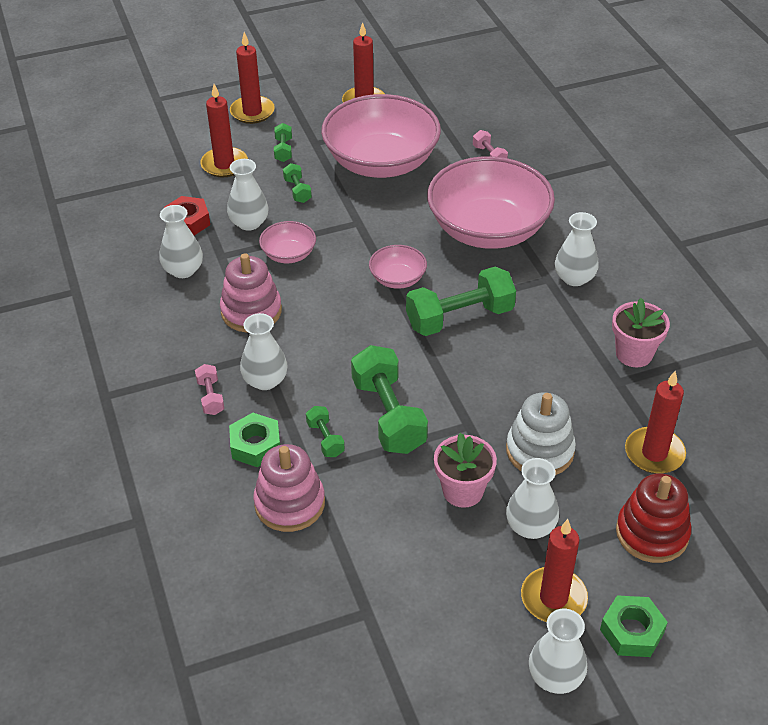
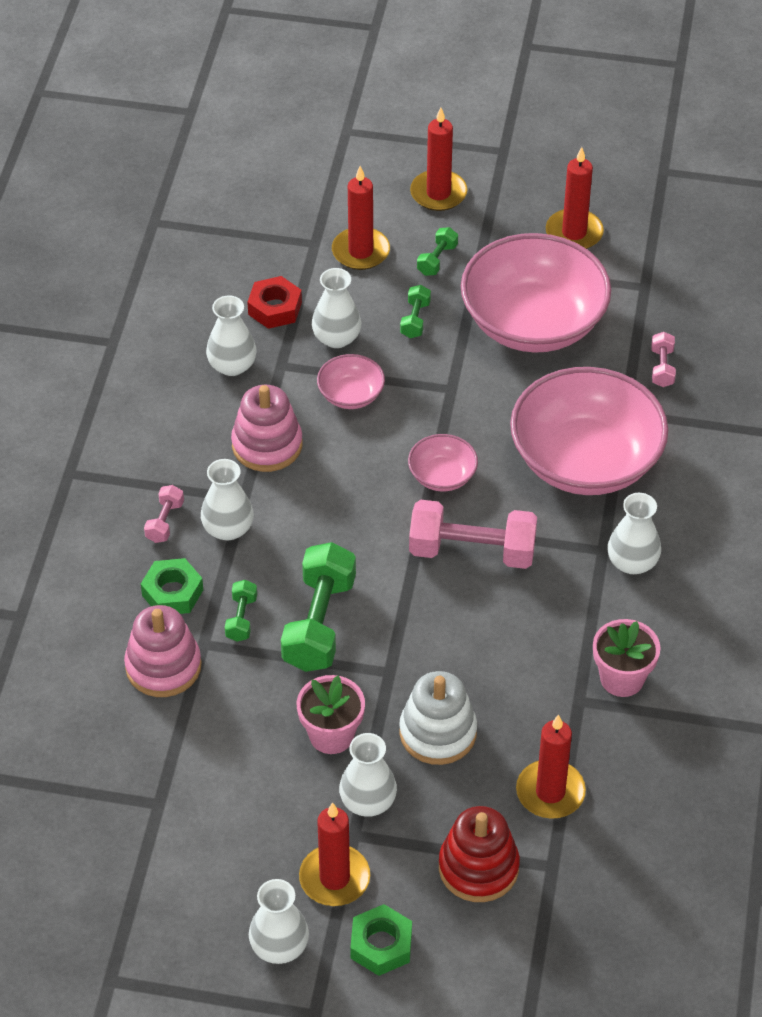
camera: 30 degrees right, 5 degrees up
green dumbbell [406,267,516,336] -> pink dumbbell [409,500,537,569]

